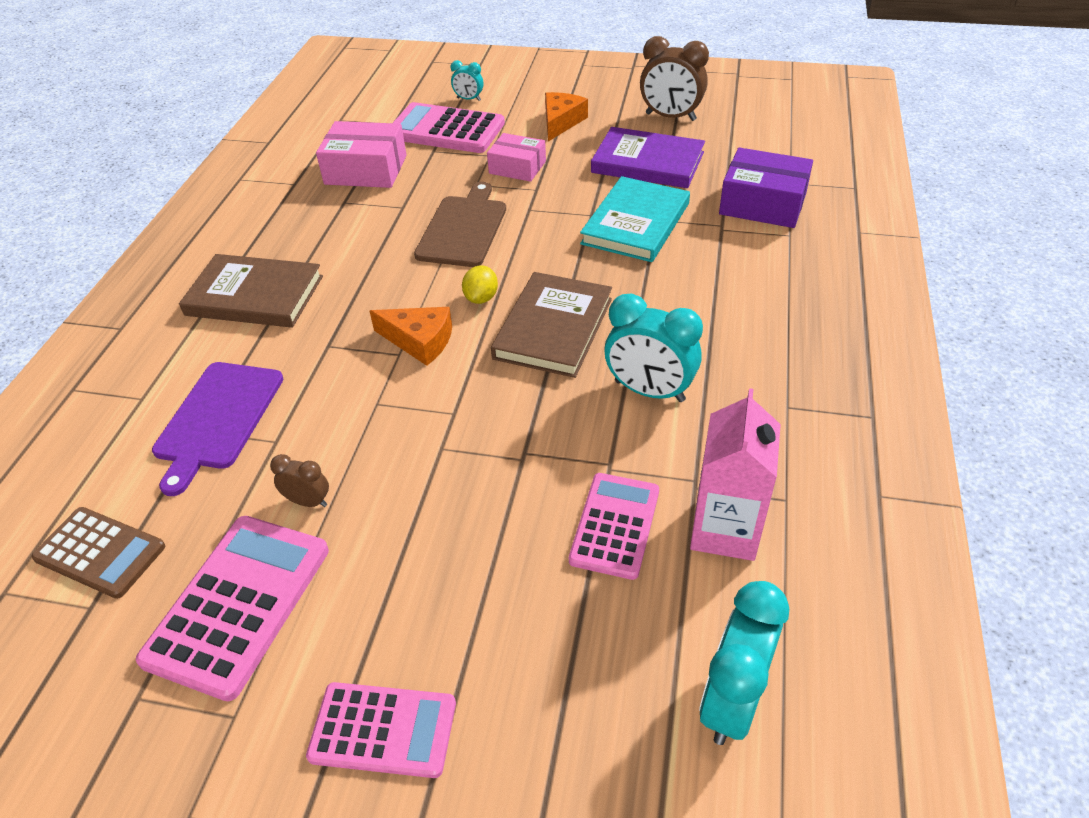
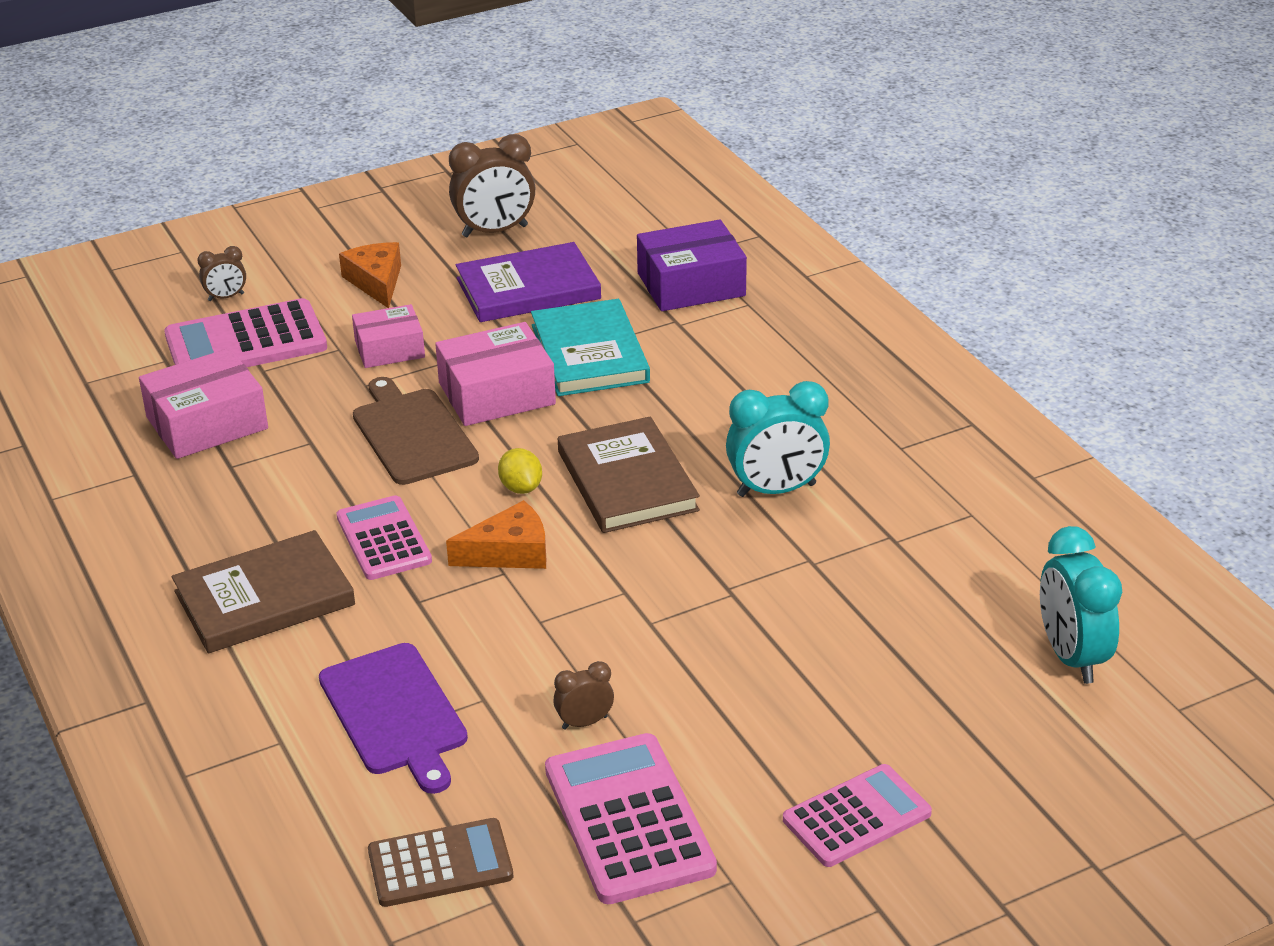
camera: 40 degrees left, 10 degrees down
turquoise clock [451,60,483,101] -> brown clock [197,246,246,301]
pink calculator [569,473,659,580] -> pink calculator moved to [336,495,432,580]
pink carton [690,388,781,561] -> none
none -> pink box [435,322,556,426]

